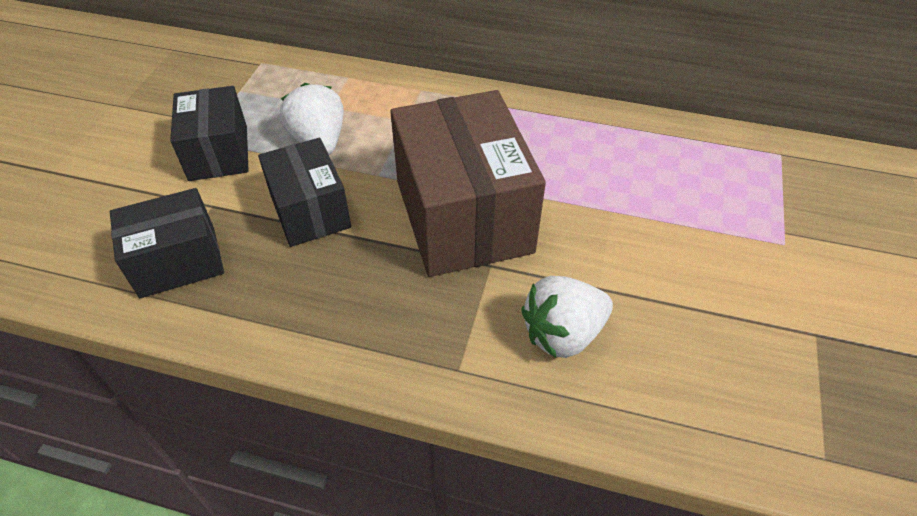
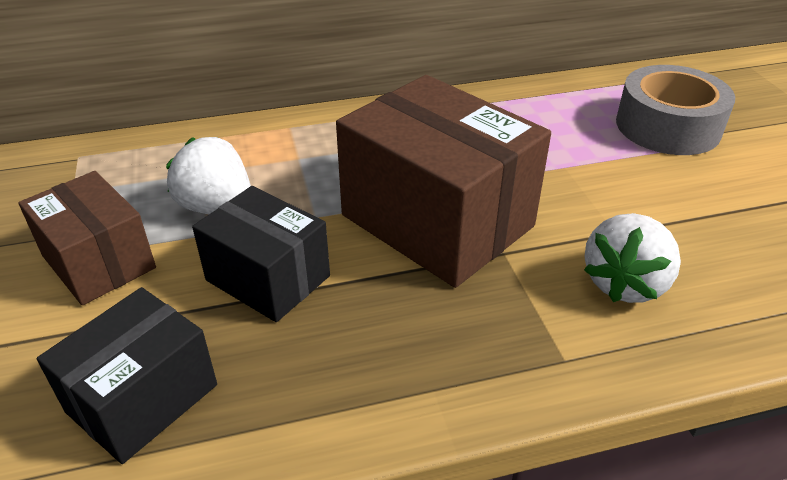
camera: 30 degrees left, 10 degrees down
black box [170,86,248,181] -> brown box [19,171,156,305]
none -> grey tape [616,65,735,155]

